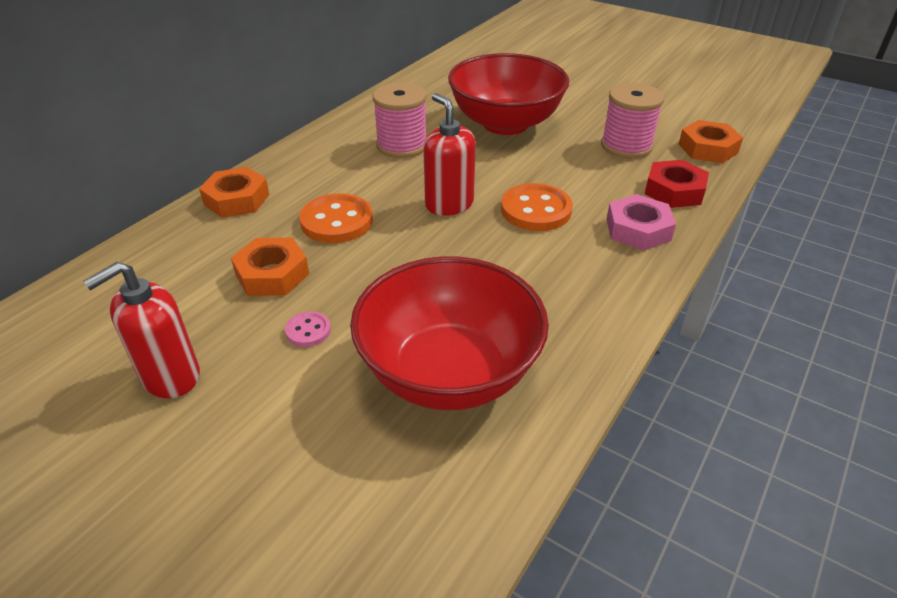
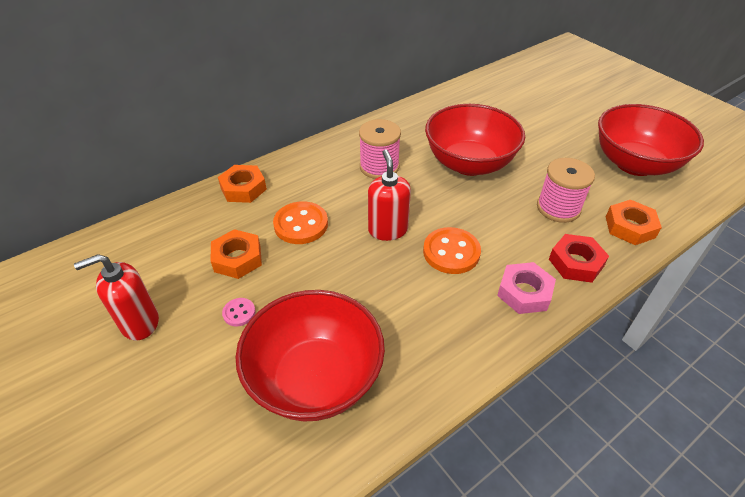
camera: 20 degrees right, 5 degrees up
none -> red bowl [598,104,704,176]

